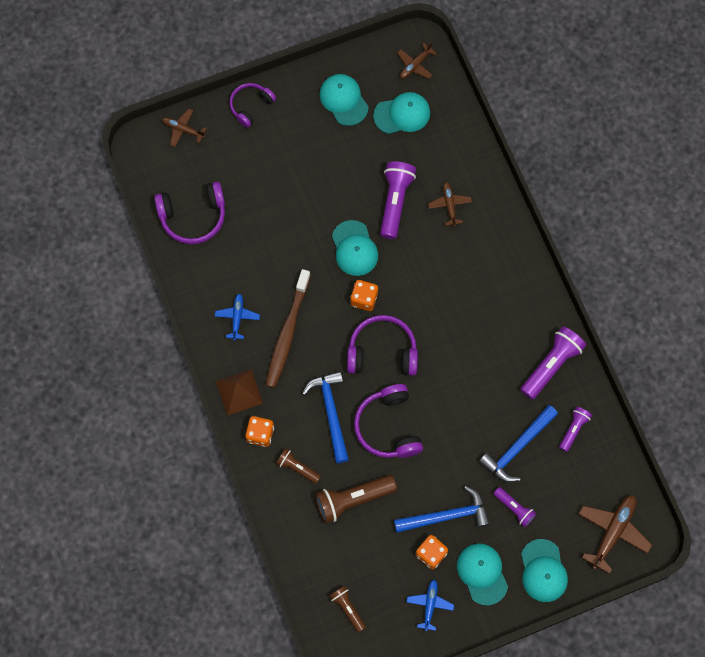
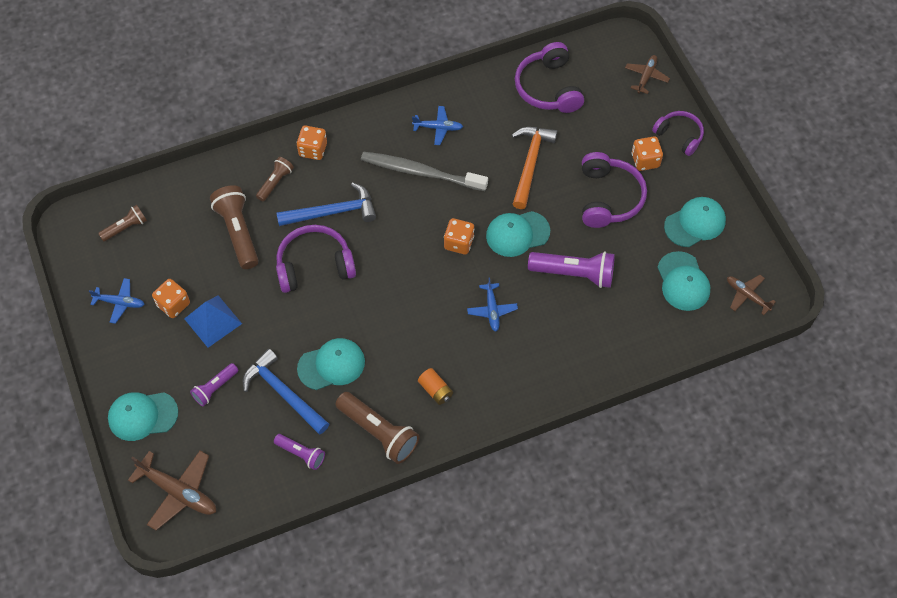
camera: 90 degrees right, 10 degrees down
brown pyramid [216,369,263,416] -> none
brown toothbrush [266,269,311,388] -> grey toothbrush [361,151,488,191]
purple headphones [347,315,418,376] -> purple headphones moved to [582,152,647,228]
blue hammer [394,486,490,533] -> blue pyramid [184,295,242,348]
brown plane [428,182,472,227] -> none
turquoise cap [457,544,508,606] -> turquoise cap moved to [297,338,365,390]
purple flashlight [520,326,586,400] -> brown flashlight [335,392,420,464]
none -> orange battery [418,368,453,405]
none -> blue plane [467,277,518,332]
none -> orange hammer [512,127,557,209]
none -> orange dice [632,136,663,171]

